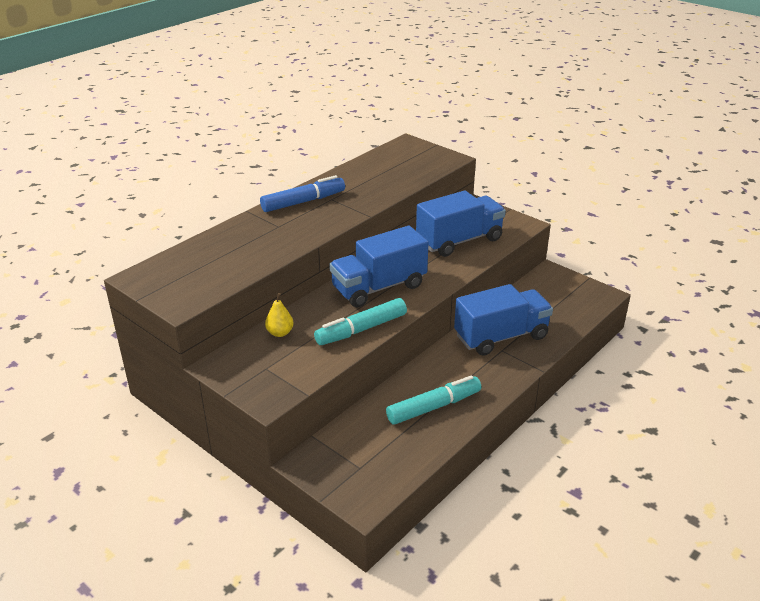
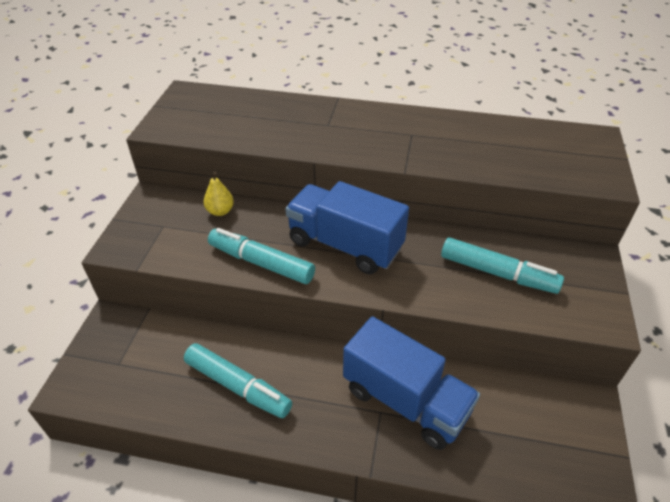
camera: 60 degrees right, 10 degrees up
blue marker [260,175,345,212] -> none
blue truck [416,190,506,257] -> turquoise marker [441,237,564,294]

